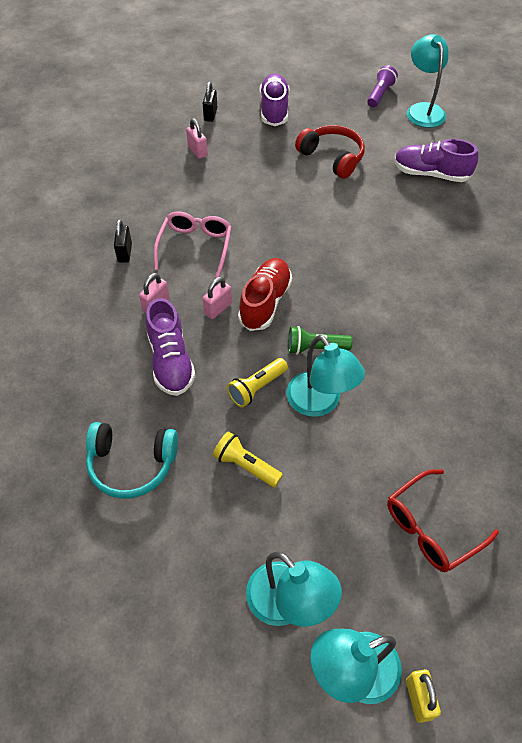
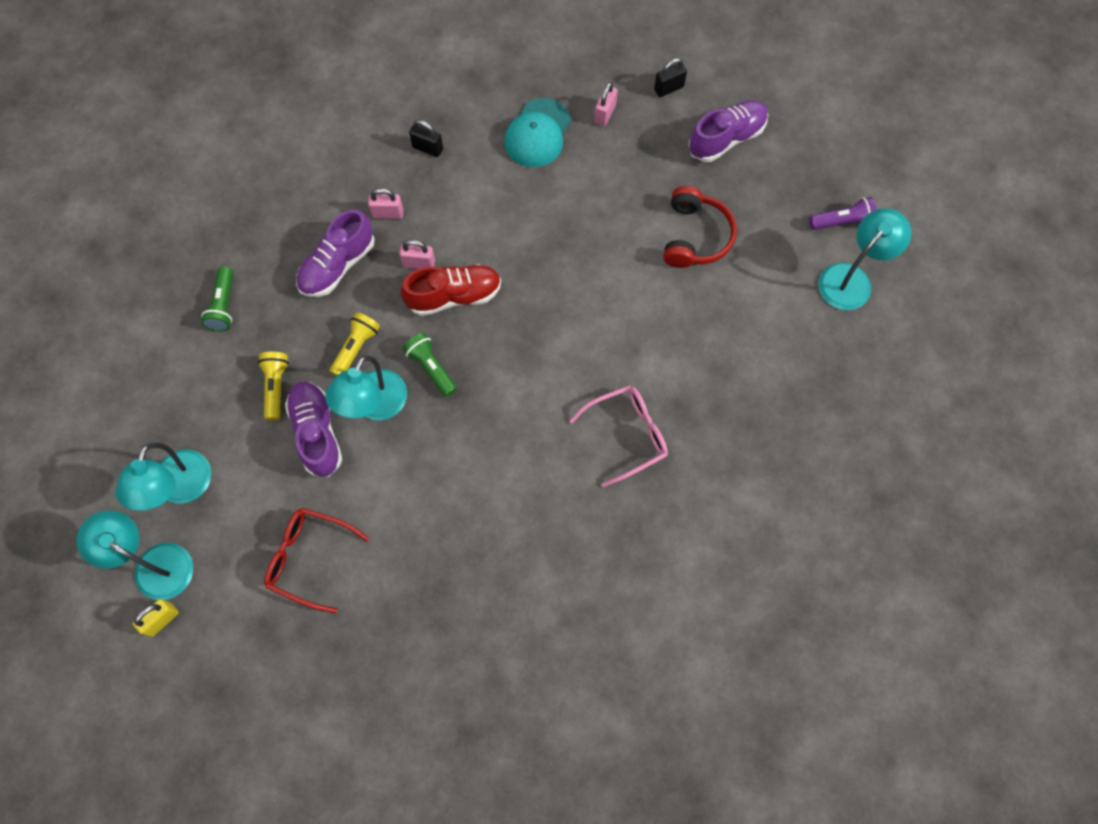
camera: 55 degrees right, 15 degrees up
turquoise headphones [86,422,178,499] -> green flashlight [201,267,233,332]
black padlock [114,220,132,263] -> black padlock turned 60 degrees clockwise [409,120,443,157]
pink glasses [154,212,232,278] -> pink glasses moved to [569,385,668,487]
yellow flashlight [227,358,288,408] -> yellow flashlight turned 105 degrees clockwise [330,312,380,376]
purple shoe [394,139,479,182] -> purple shoe moved to [285,381,342,477]
none -> turquoise cap [505,98,571,167]

